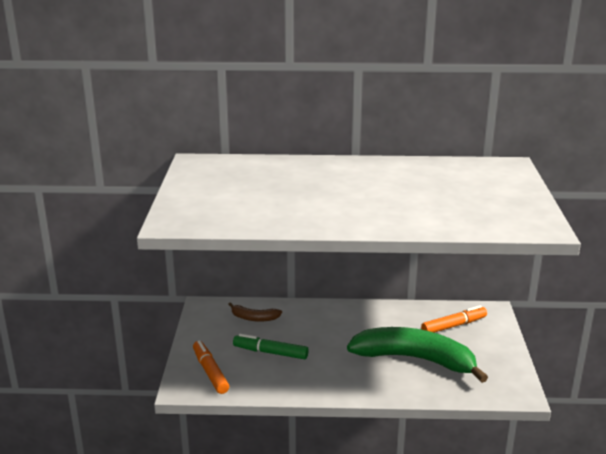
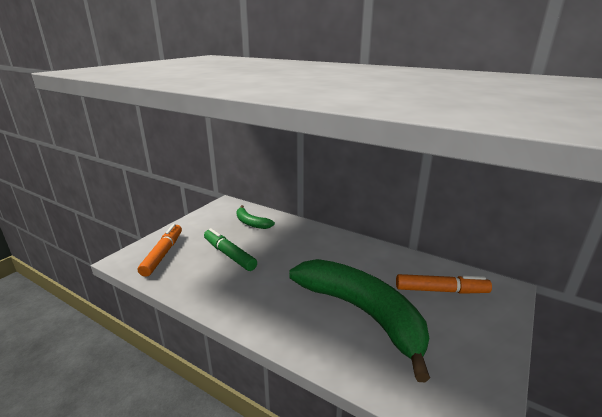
camera: 30 degrees right, 0 degrees up
brown banana [228,302,282,322] -> green banana [236,205,275,229]

